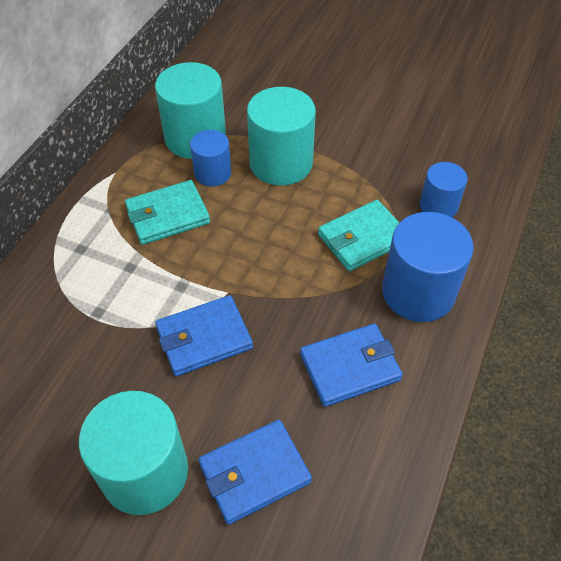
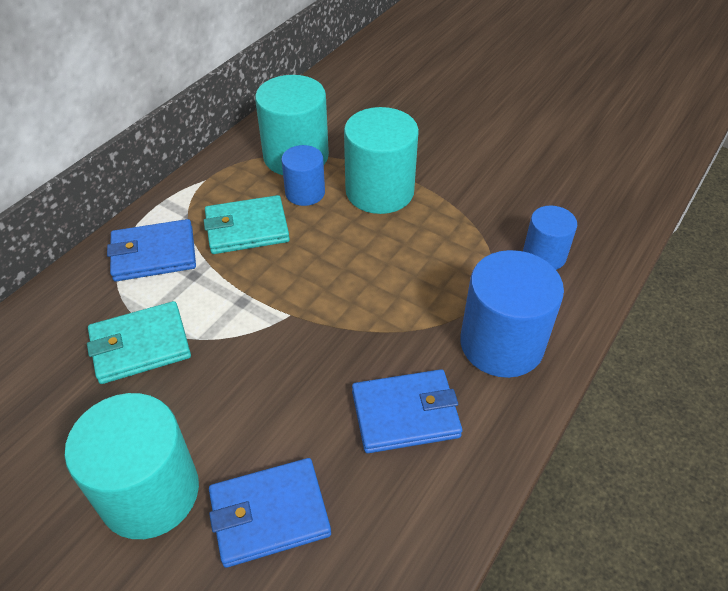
camera: 10 degrees right, 5 degrees down
blue wallet [155,295,253,376] -> blue wallet moved to [107,219,196,281]
turquoise wallet [318,200,399,271] -> turquoise wallet moved to [87,301,191,384]

